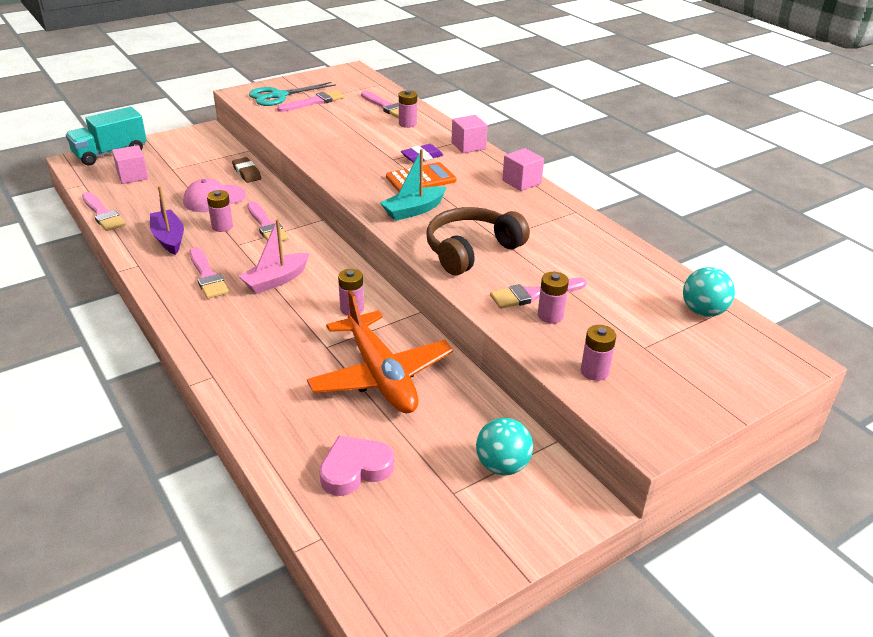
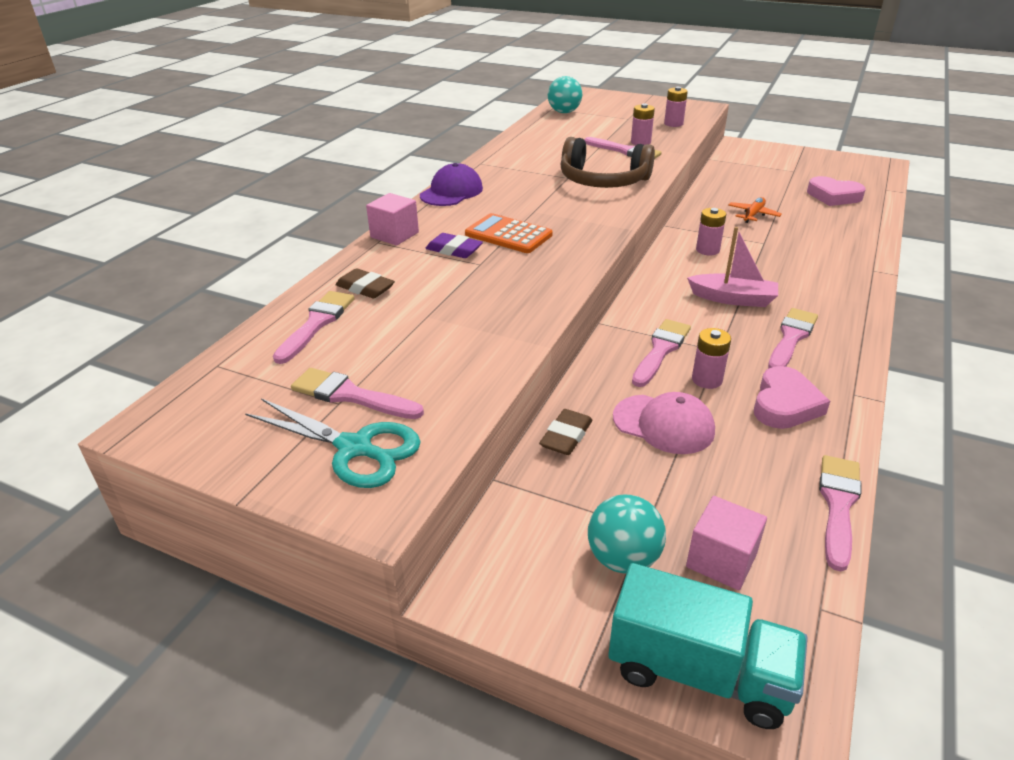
camera: 120 degrees left, 0 degrees up
purple boat [150,186,184,255] -> pink heart [754,366,830,429]
orange plane [307,290,453,414] -> orange plane [728,197,782,223], size x0.43
turquoise boat [380,149,447,221] -> none
pink battery [399,90,417,128] -> brown eraser [336,268,395,299]
turquoise ball [476,418,533,475] -> turquoise ball moved to [588,495,666,574]
pink cube [502,148,544,191] -> purple cap [420,163,483,206]

